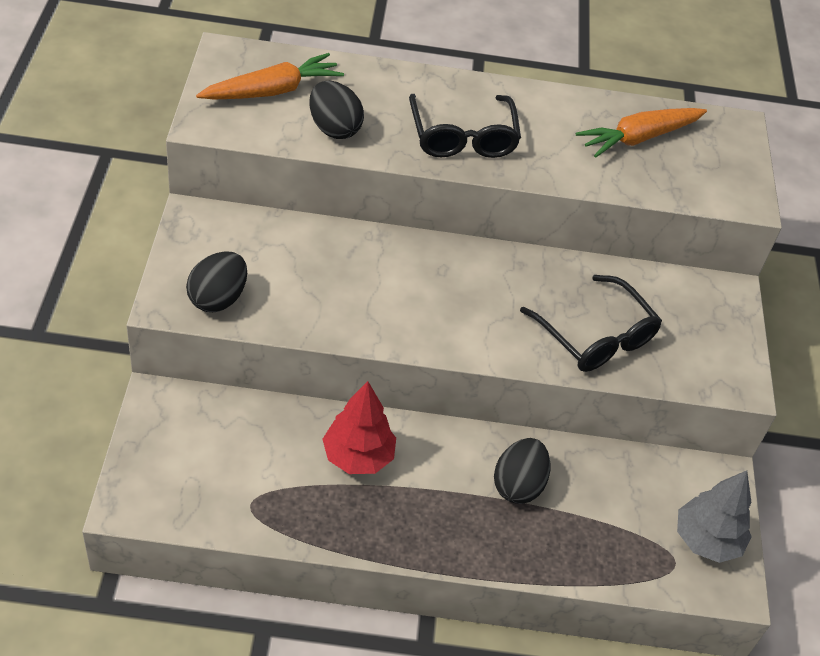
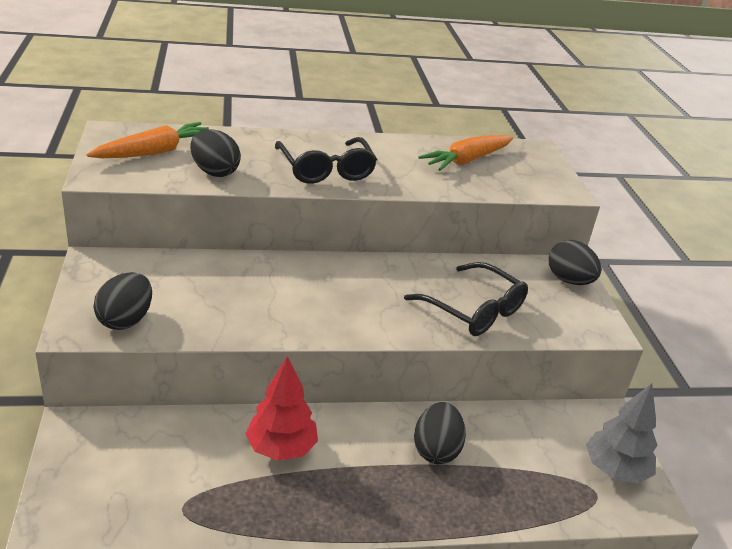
camera: 10 degrees left, 15 degrees down
none -> black egg [549,240,601,285]

